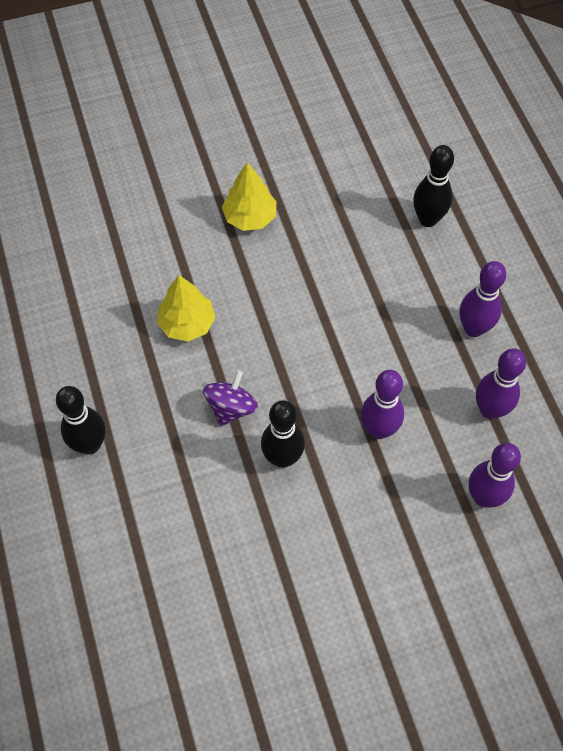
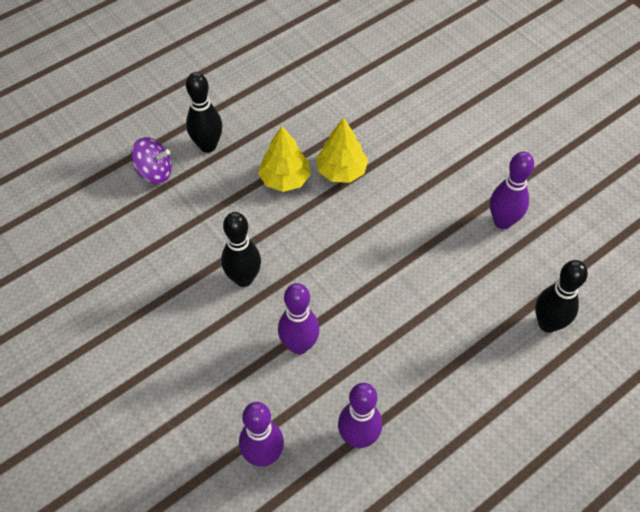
camera: 70 degrees right, 5 degrees down
purple spinning top [203,370,258,427] -> purple spinning top moved to [131,137,172,184]
yellow tree [222,162,277,231] -> yellow tree moved to [258,126,311,192]
purple bowling pin [459,261,506,337] -> purple bowling pin moved to [490,152,534,229]

